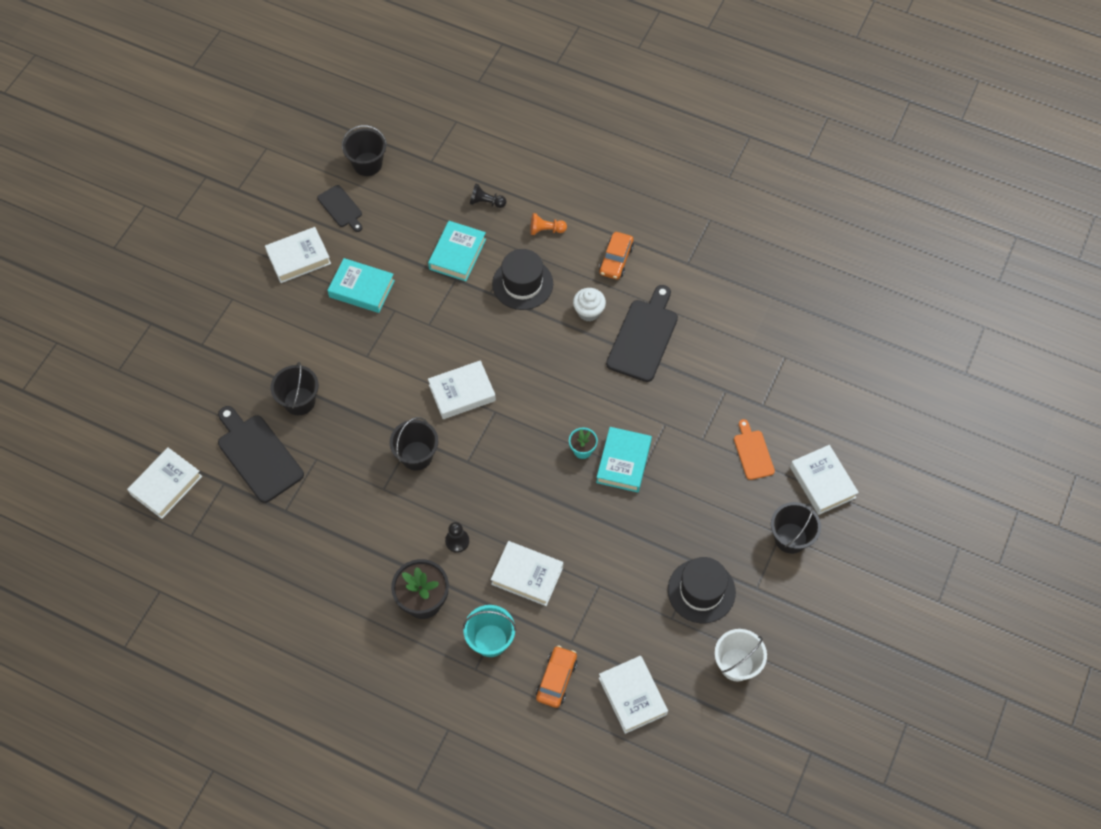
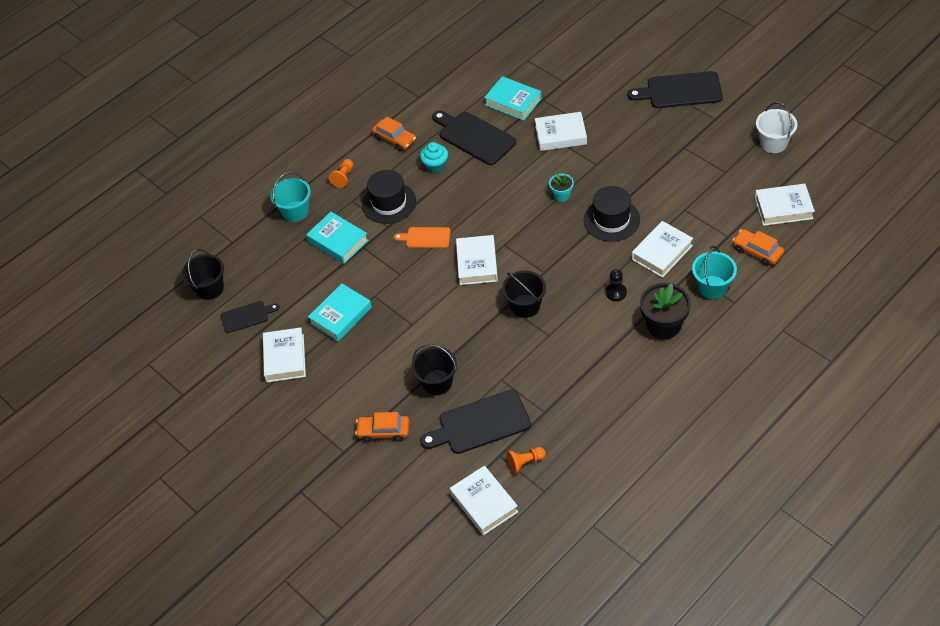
camera: 65 degrees left, 10 degrees down
black pawn [470,183,506,208] -> turquoise bucket [270,172,311,222]
white cupcake [573,288,606,321] -> turquoise cupcake [420,142,448,173]
turquoise book [596,427,652,492] -> turquoise book moved to [484,76,542,121]
black hat [668,557,736,623] -> black hat moved to [584,186,640,242]
orange cutting board [734,419,775,480] -> orange cutting board moved to [394,227,451,248]
black bucket [771,502,821,554] -> black cutting board [627,71,723,108]
white book [790,445,859,515] -> white book moved to [535,112,587,151]
none -> orange car [355,412,410,442]
none -> orange pawn [506,447,546,474]

